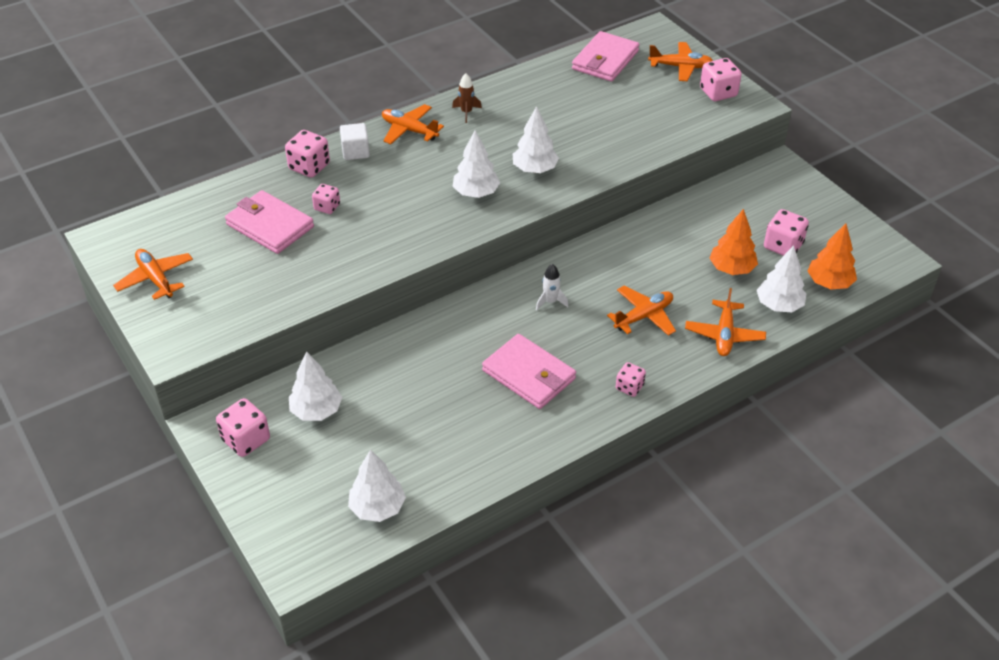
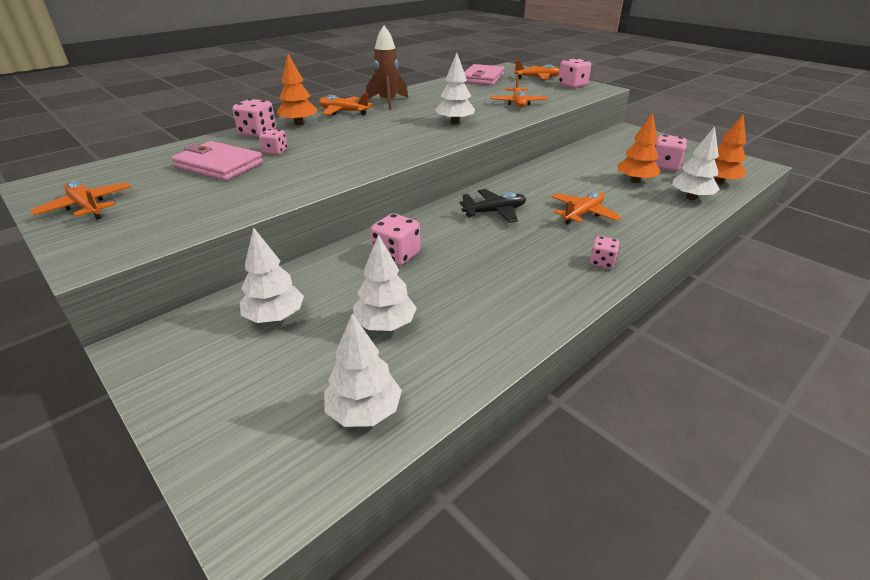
camera: 10 degrees left, 10 degrees down
pink dice [216,398,270,457] -> pink dice moved to [371,213,420,266]
white cube [340,123,370,160] -> orange tree [276,54,317,125]
brown rocket [452,73,482,123] -> brown rocket [366,26,408,110], size x1.83
white tree [453,130,500,198] -> white tree moved to [353,234,417,331]
pink wallet [482,334,576,409] -> none
white rocket [536,264,569,310] -> black plane [459,189,526,223]
orange plane [685,288,766,356] -> orange plane moved to [491,76,548,108]

